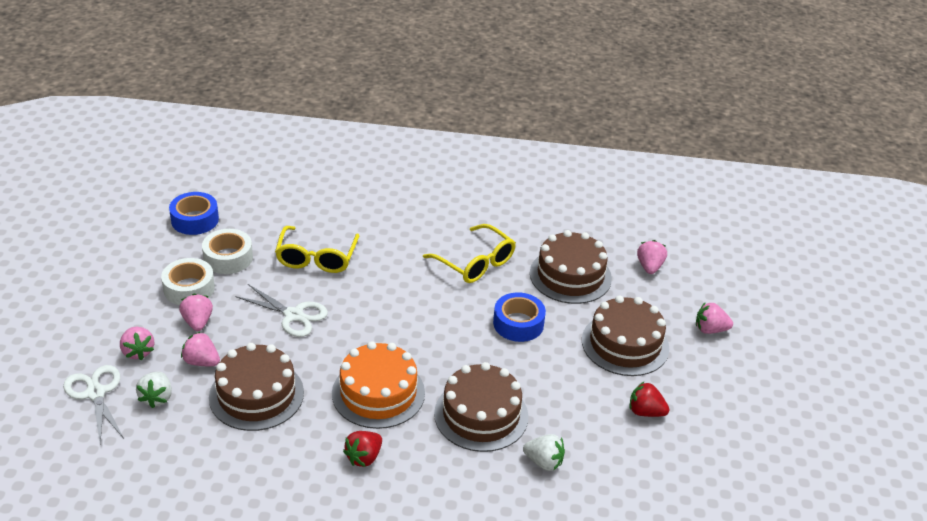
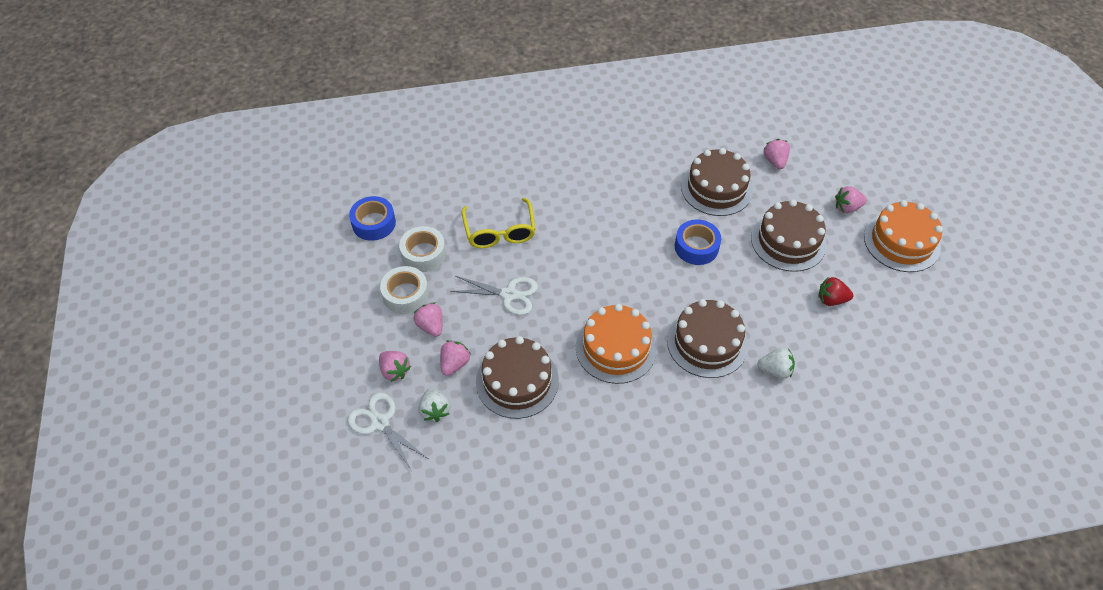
camera: 15 degrees left, 15 degrees up
pink strawberry [181,332,220,366] -> pink strawberry turned 105 degrees clockwise [440,340,471,376]
red strawberry [343,431,382,467] -> none
yellow glasses [423,224,516,283] -> none
none -> orange cake [864,200,943,272]

